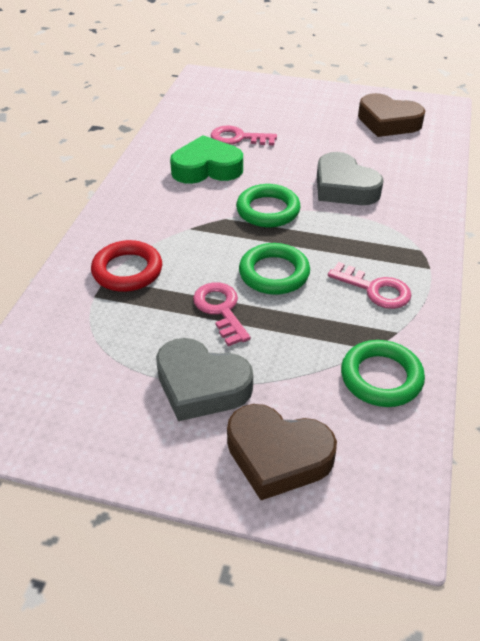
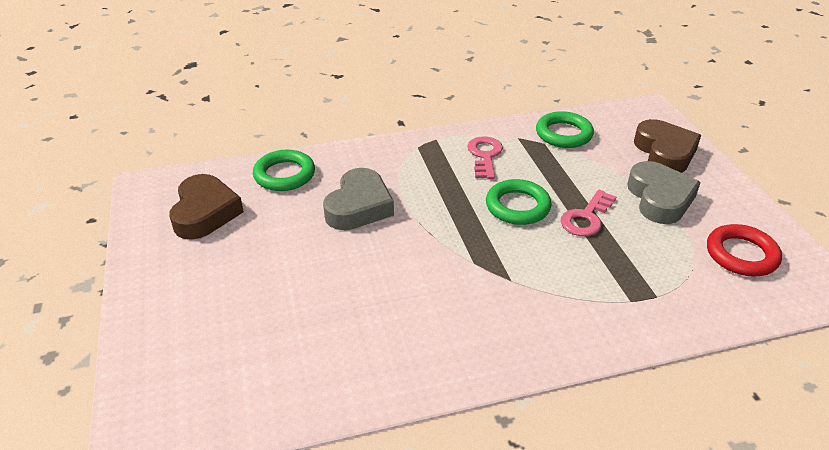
camera: 120 degrees left, 5 degrees down
red ring [91,240,162,292] -> red ring moved to [707,224,782,276]
green heart [170,135,243,184] -> none
pink key [211,125,277,145] -> none
green ring [236,184,300,227] -> green ring moved to [253,150,315,191]

